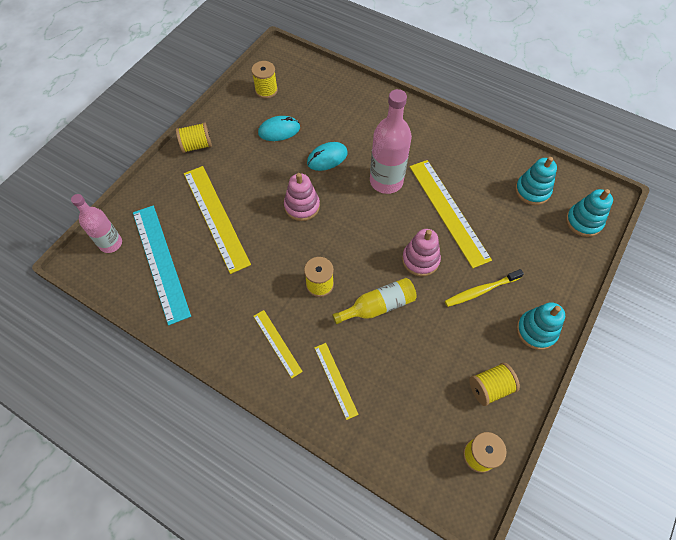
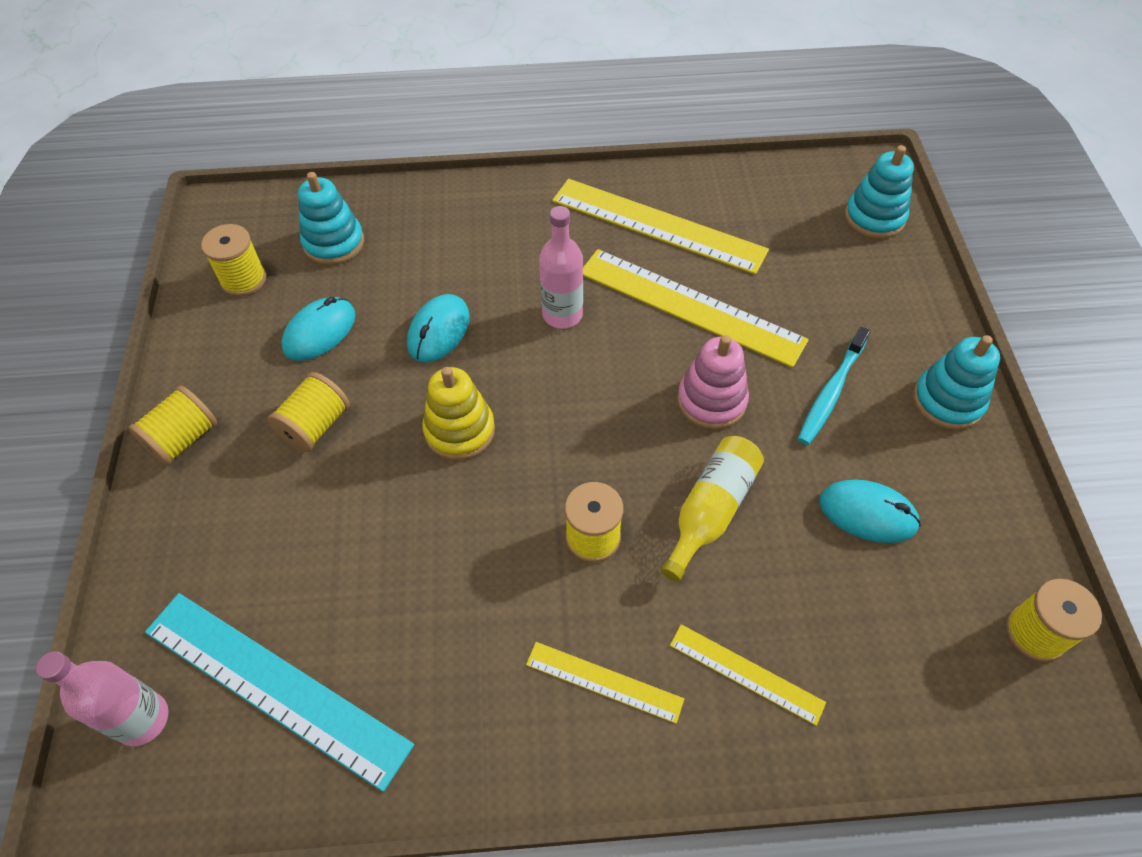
camera: 35 degrees left, 5 degrees down
yellow ruler [184,166,251,274] -> yellow ruler moved to [552,179,769,274]
pink stacking toy [284,173,320,221] -> yellow stacking toy [422,367,495,460]
pink bottle [370,89,412,194] -> pink bottle [539,206,583,328], size x0.64
yellow toothbrush [445,269,524,307] -> turquoise toothbrush [798,327,870,445]
yellow spool [469,362,520,406] -> yellow spool moved to [268,372,350,452]
turquoise stacking toy [515,157,557,205] -> turquoise stacking toy moved to [298,172,364,265]
none -> turquoise mouse [820,479,921,543]

